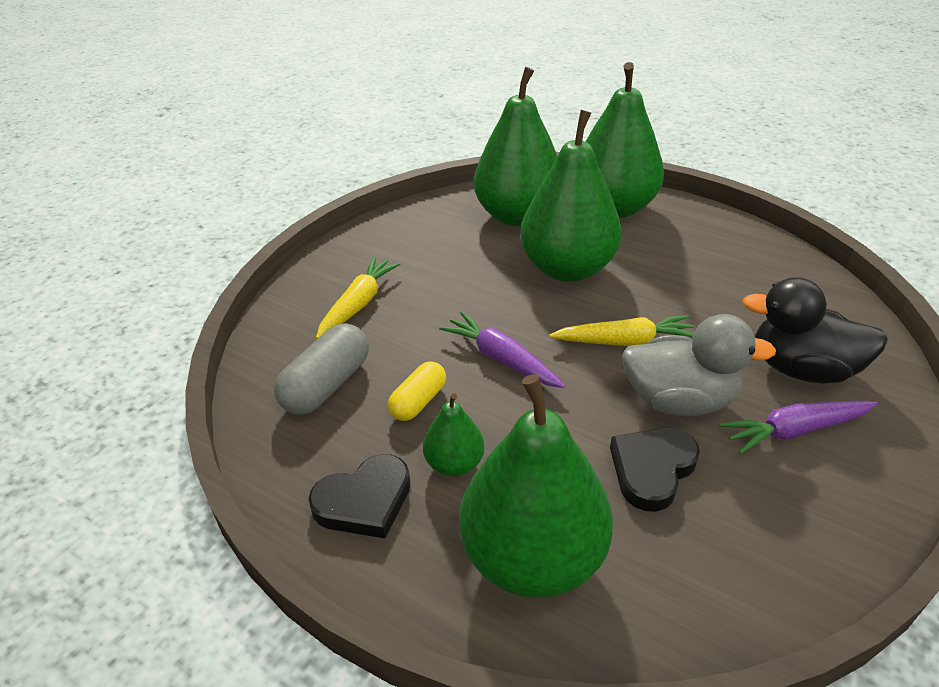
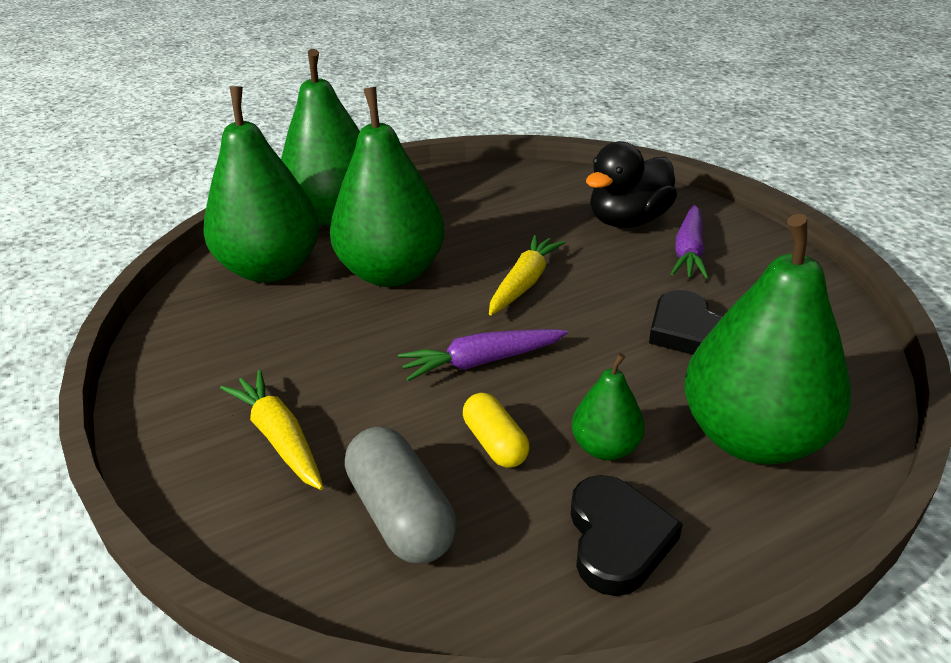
camera: 60 degrees left, 5 degrees down
grey duck [622,314,776,416] -> none

